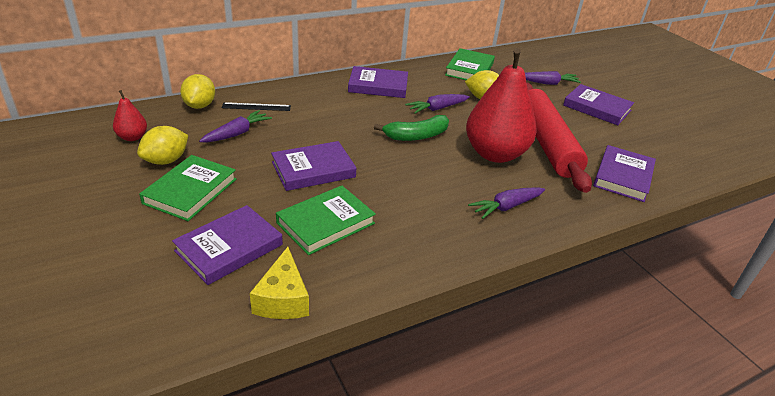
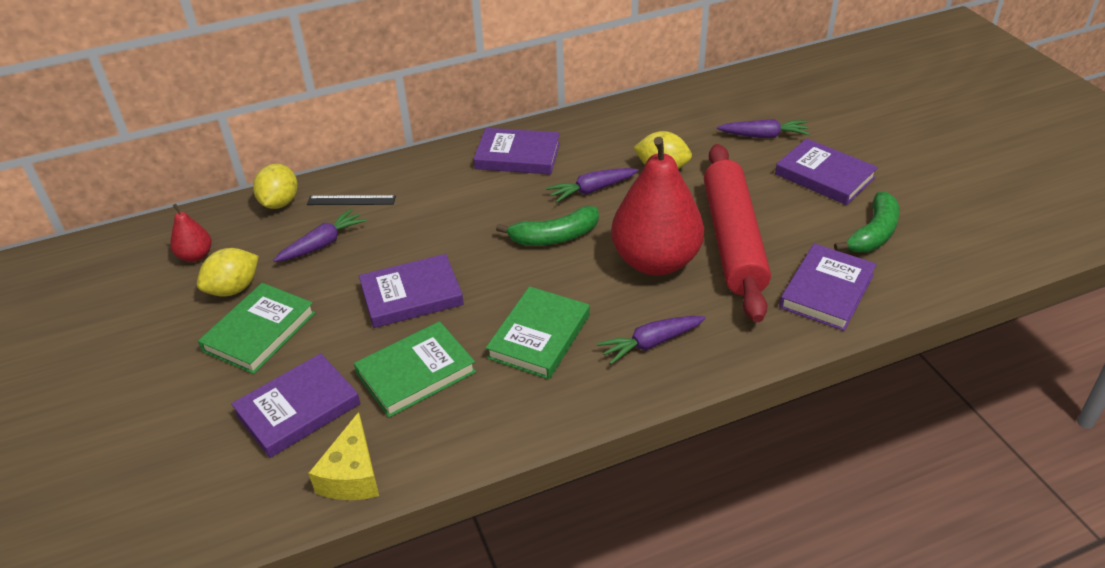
camera: 10 degrees right, 5 degrees up
green book [445,48,495,80] -> green book moved to [486,286,590,379]
none -> green banana [834,192,900,252]

